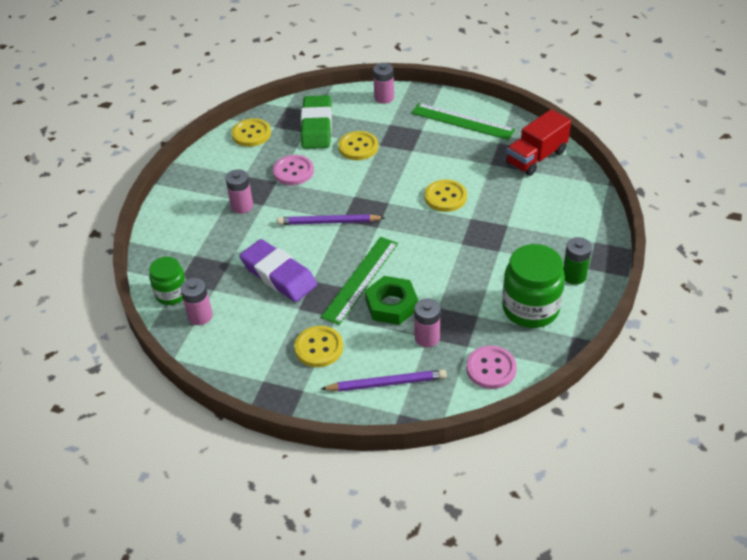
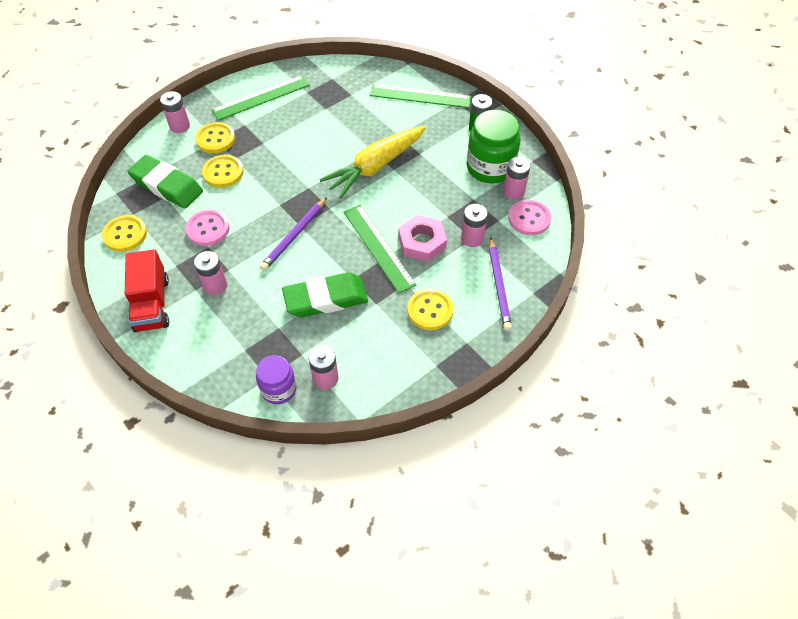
camera: 60 degrees left, 10 degrees up
green jar [149,257,186,305] -> purple jar [256,355,297,404]
purple eraser [239,239,317,302] -> green eraser [282,272,368,318]
purple pencil [321,369,447,392] -> purple pencil turned 150 degrees clockwise [489,237,512,331]
green nut [365,276,418,325] -> pink nut [398,215,447,262]
yellow button [425,180,467,212] -> yellow button moved to [195,122,235,153]
red truck [506,109,571,176] -> red truck moved to [125,249,169,332]
none -> yellow carrot [319,126,426,199]
none -> green ruler [370,84,471,108]
none -> pink battery [503,157,530,200]

